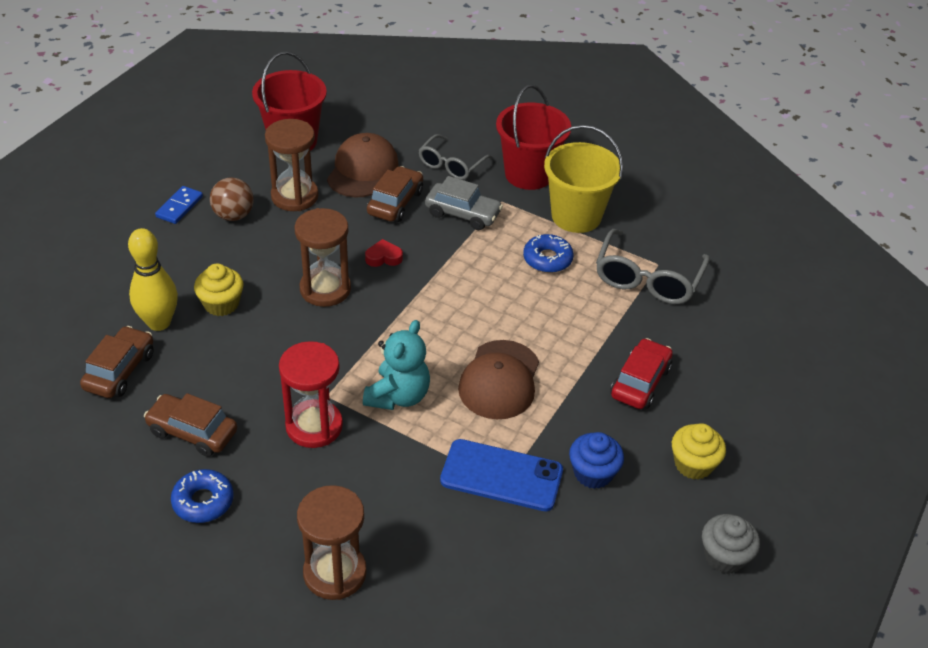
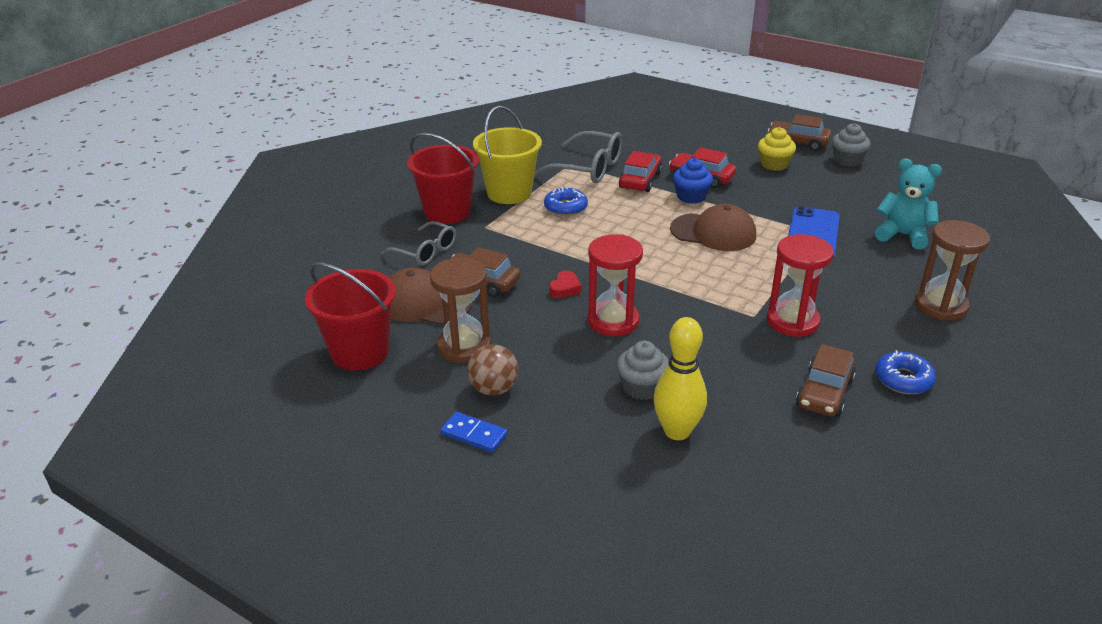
camera: 85 degrees left, 10 degrees down
brown car [80,326,154,398] -> brown car moved to [768,114,832,151]
yellow cupcake [194,263,244,316] -> grey cupcake [617,341,669,400]
brown hourglass [295,208,351,307] -> red hourglass [587,234,643,336]
turquoise teddy bear [363,320,430,410] -> turquoise teddy bear moved to [875,159,942,249]
red heart [365,239,403,267] -> red heart turned 150 degrees counterclockwise [549,271,581,298]
grey car [425,176,503,230] -> none
blue cupcake [569,432,624,489] -> blue cupcake moved to [673,158,713,204]
none -> red car [619,151,662,192]

